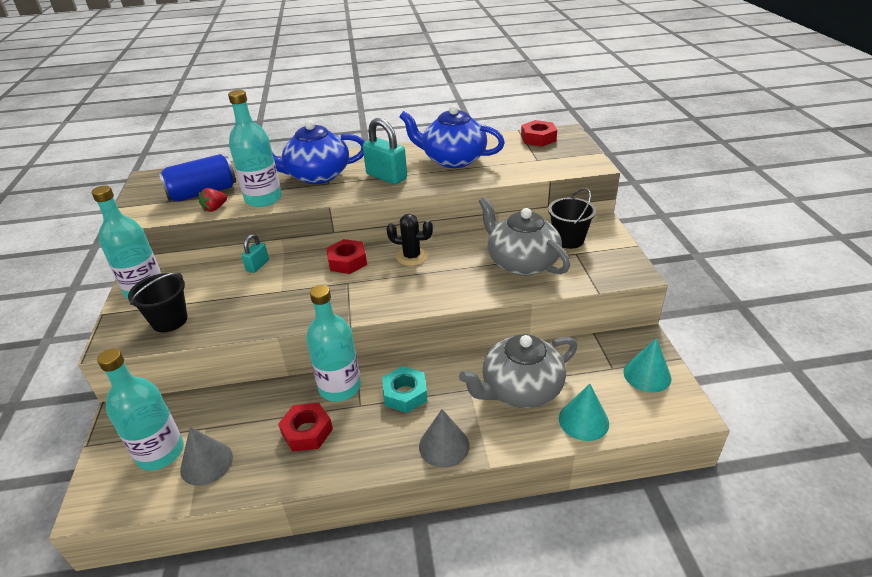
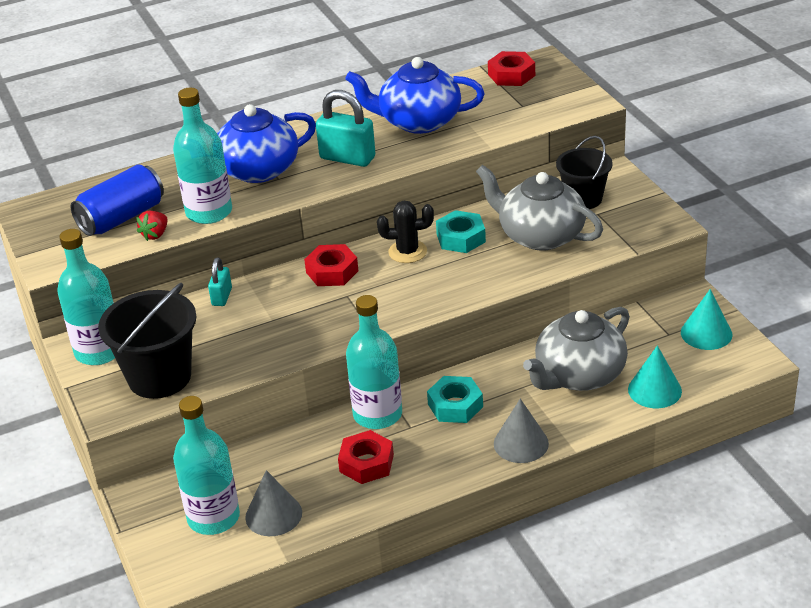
camera: 15 degrees left, 0 degrees up
black bucket [128,273,188,332] -> black bucket [98,283,197,399], size x1.52
none -> turquoise nut [436,210,486,253]

